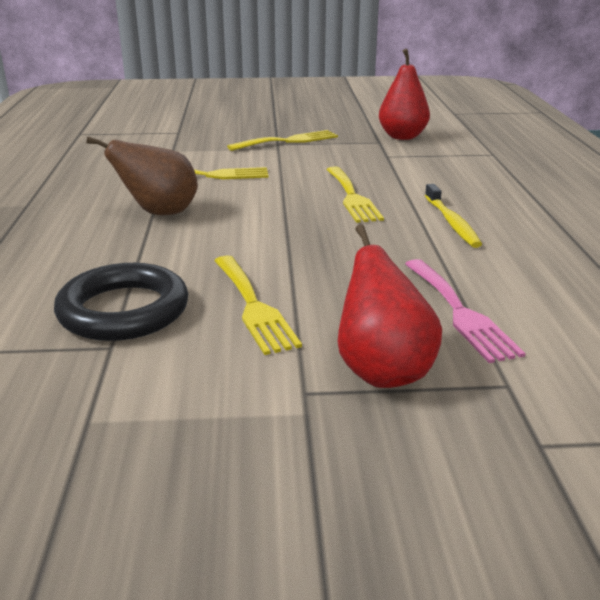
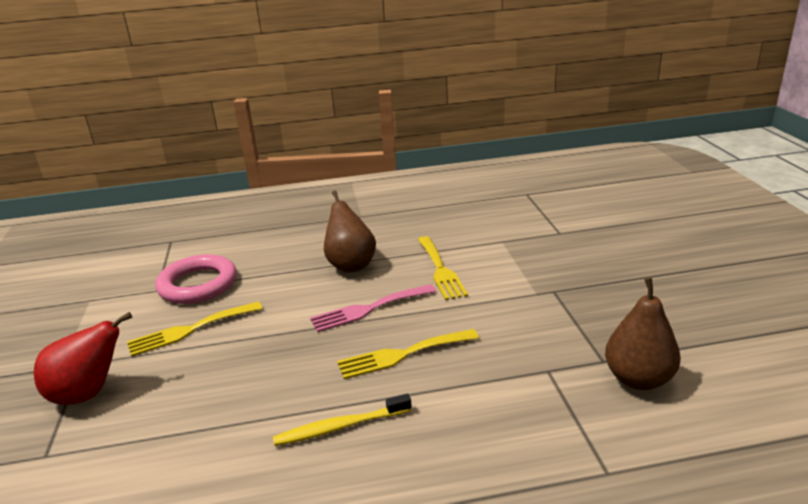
camera: 85 degrees right, 0 degrees up
black ring [54,263,188,341] -> pink ring [155,254,237,304]
yellow fork [227,130,338,151] -> none
red pear [379,49,430,140] -> brown pear [605,277,681,390]
pink fork [405,259,526,363] -> pink fork moved to [310,284,436,332]

